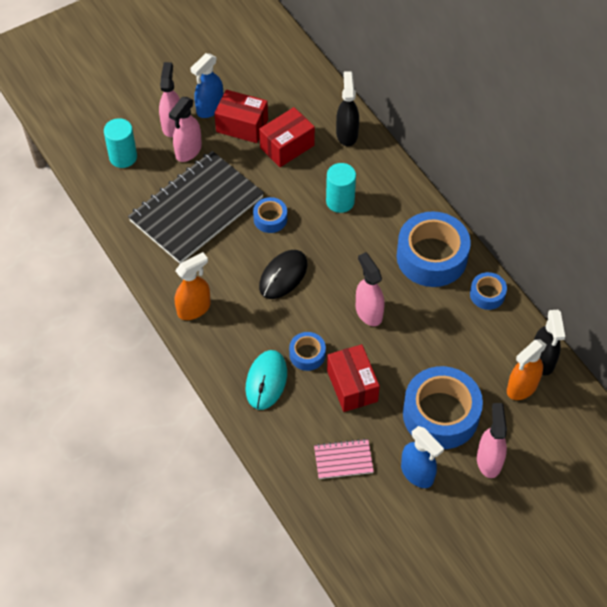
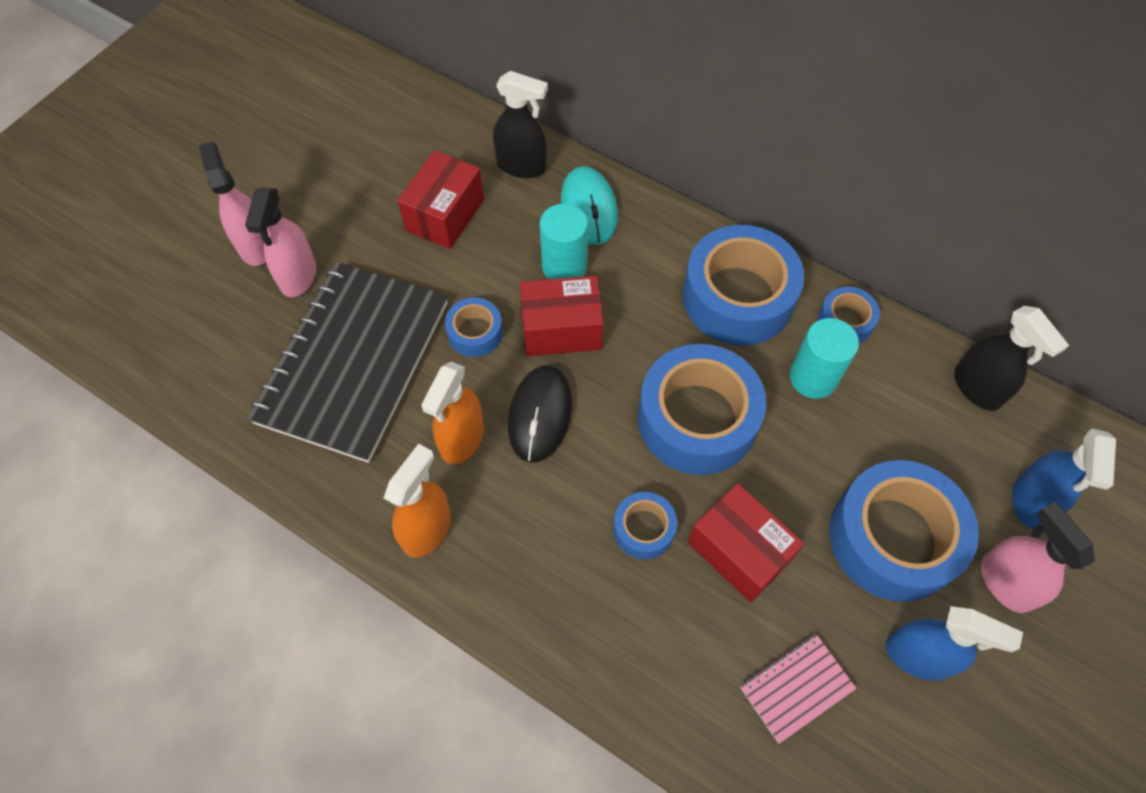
camera: 25 degrees left, 5 degrees up
turquoise cylinder [104,118,137,168] -> turquoise cylinder moved to [790,318,859,399]
blue spray bottle [190,53,224,118] -> blue spray bottle moved to [1012,429,1116,529]
red box [214,90,268,143] -> red box moved to [520,276,603,356]
turquoise mouse [246,350,287,410] -> turquoise mouse moved to [561,166,618,245]
black spray bottle [336,71,359,146] -> black spray bottle turned 135 degrees clockwise [493,71,548,178]
pink spray bottle [356,252,385,326] -> blue tape [638,344,766,475]
orange spray bottle [507,339,547,400] -> orange spray bottle moved to [421,362,484,464]

